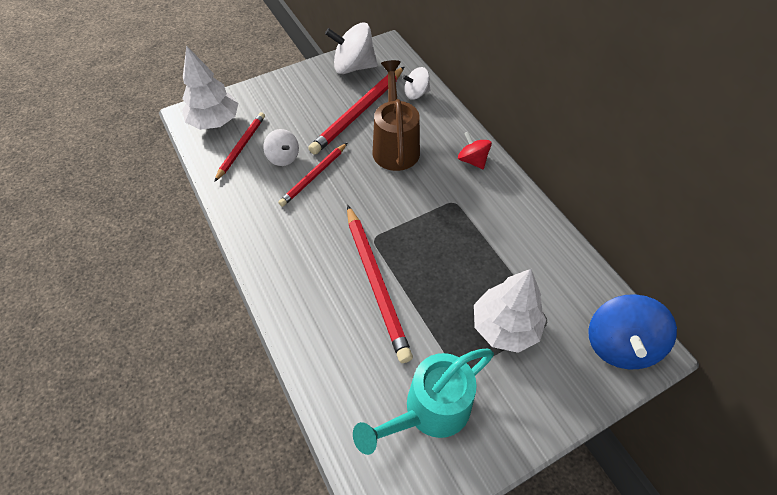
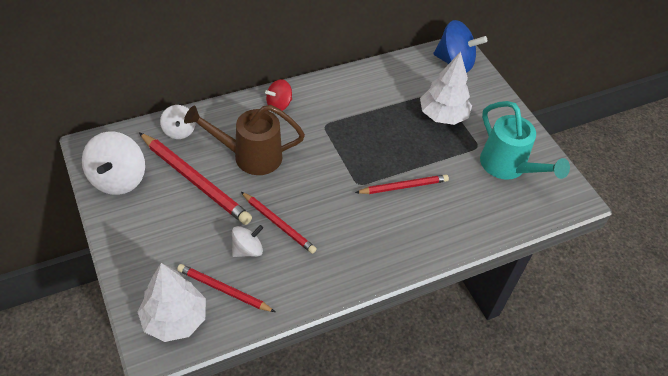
camera: 90 degrees left, 5 degrees down
red pencil [347,205,413,363] -> red pencil [355,175,449,194], size x0.62

